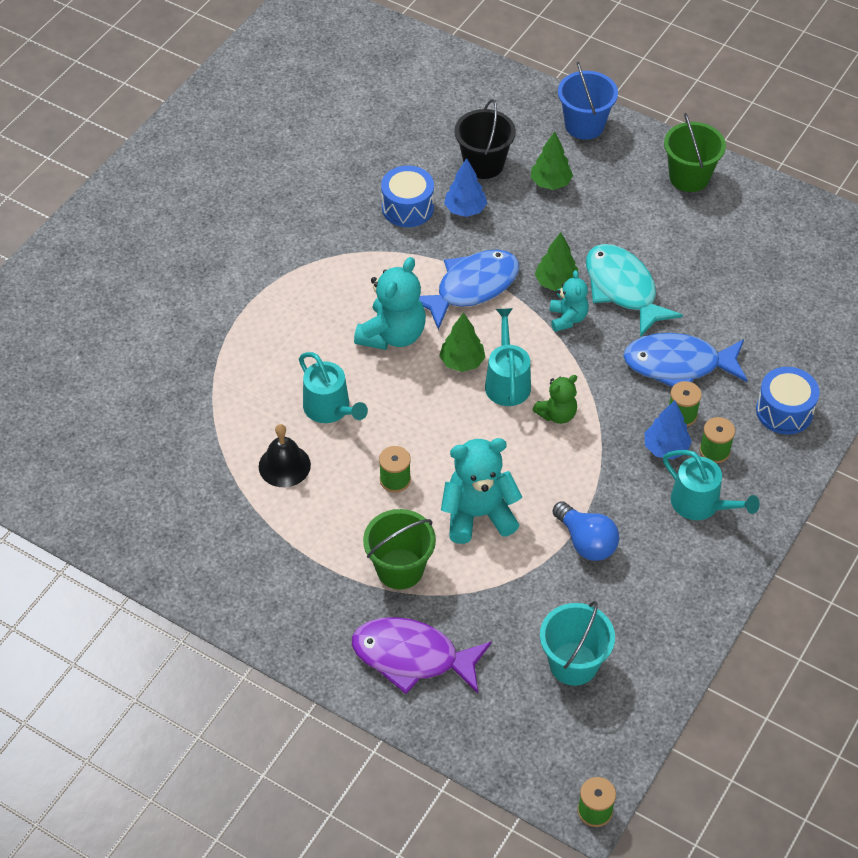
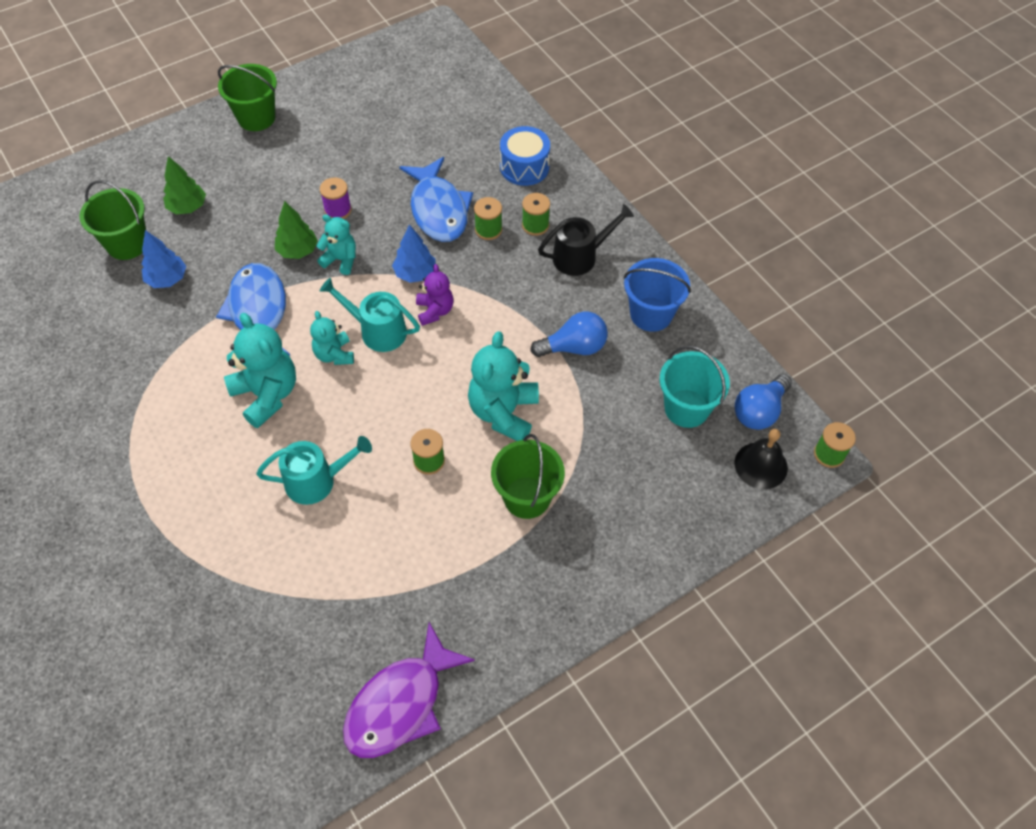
camera: 65 degrees left, 5 degrees up
black bell [259,424,311,487] -> black bell moved to [734,429,788,489]
purple fish [352,617,492,694] -> purple fish moved to [343,622,475,758]
blue drum [381,166,434,227] -> none
green tree [439,312,486,372] -> turquoise teddy bear [310,311,354,365]
black bucket [454,99,516,179] -> green bucket [80,180,146,260]
green teddy bear [533,375,577,424] -> purple teddy bear [416,264,453,326]
blue bucket [558,62,618,140] -> blue bucket moved to [624,258,691,332]
turquoise fish [586,244,683,337] -> purple spool [320,177,352,219]
blue fish [623,333,748,387] -> blue fish turned 45 degrees counterclockwise [399,157,473,242]
blue tree [645,400,692,460] -> blue tree moved to [392,224,436,283]
turquoise watering can [663,450,760,520] -> black watering can [538,204,634,276]
none -> blue light bulb [735,374,792,430]

